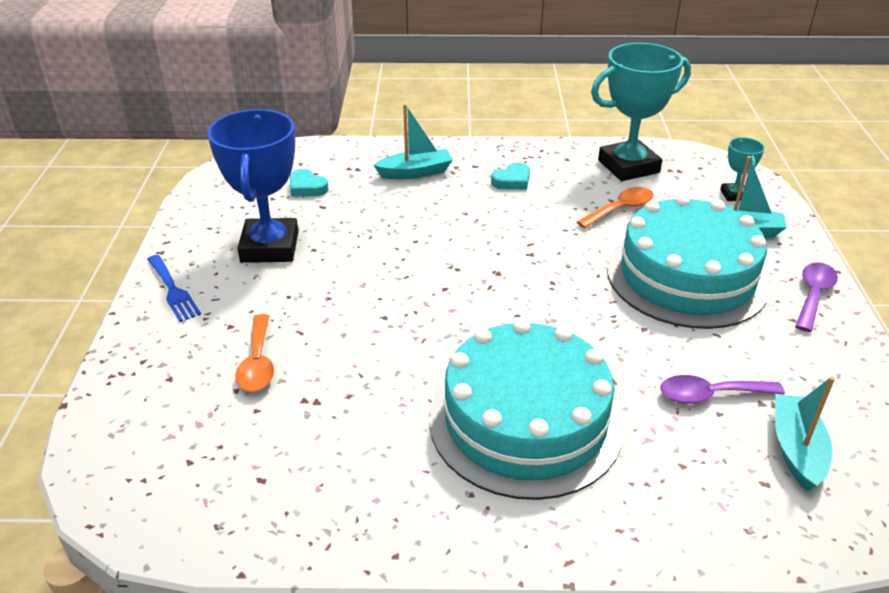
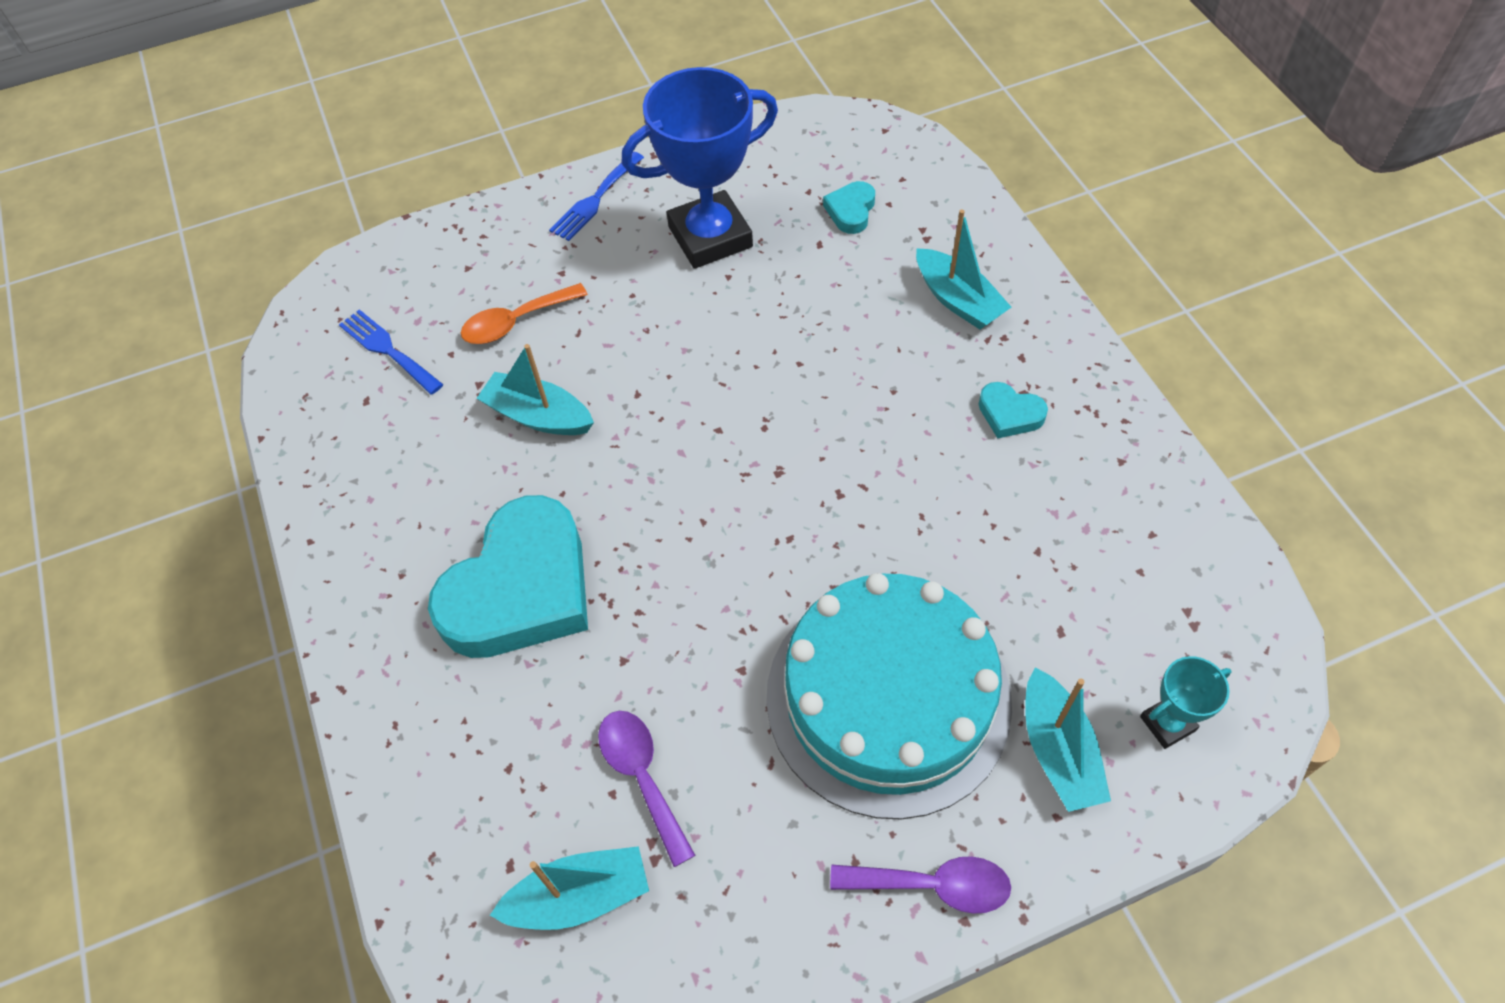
camera: 70 degrees right, 20 degrees up
turquoise cake [429,319,624,500] -> turquoise heart [428,495,588,658]
orange spoon [577,187,654,228] -> none
turquoise trophy [591,43,691,181] -> none
none -> blue fork [339,309,443,395]
none -> turquoise boat [476,344,594,435]

